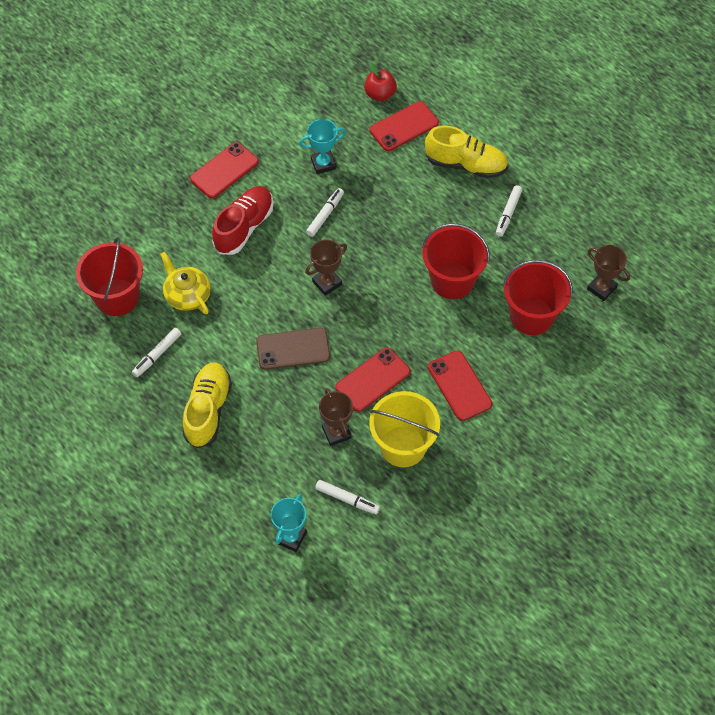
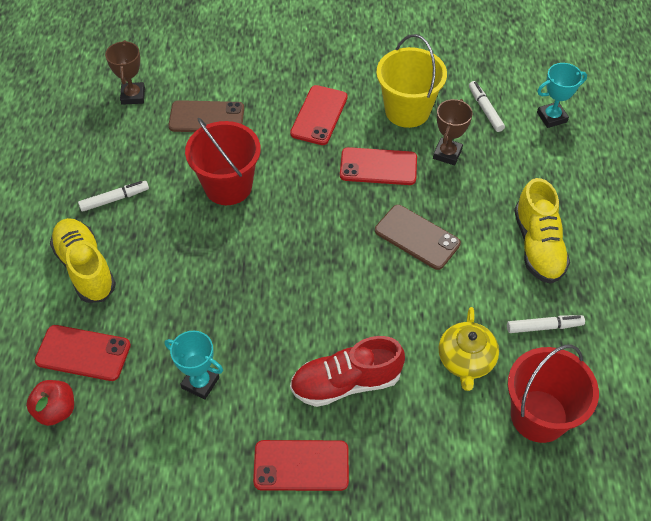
camera: 135 degrees left, 5 degrees down
yellow shoe [183,362,232,448] -> yellow shoe turned 60 degrees counterclockwise [514,178,570,284]
brown trophy [305,239,347,296] -> none
white marker [306,188,344,237] -> none
red bucket [503,260,573,335] -> brown phone [169,100,244,132]

